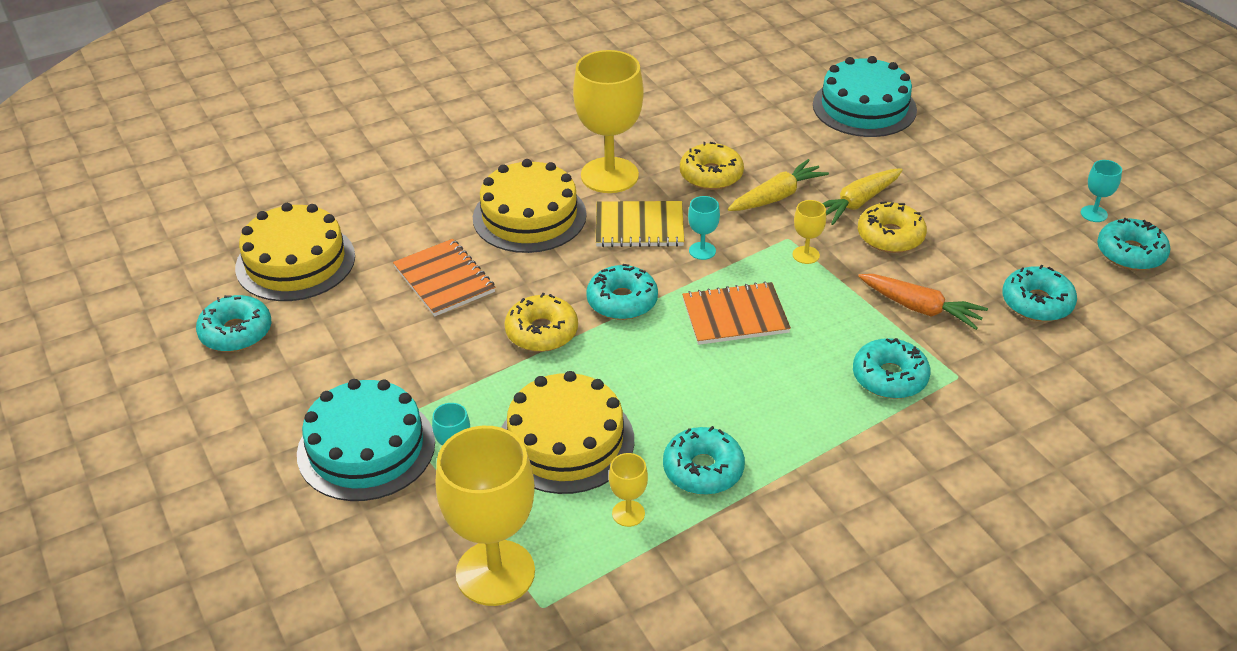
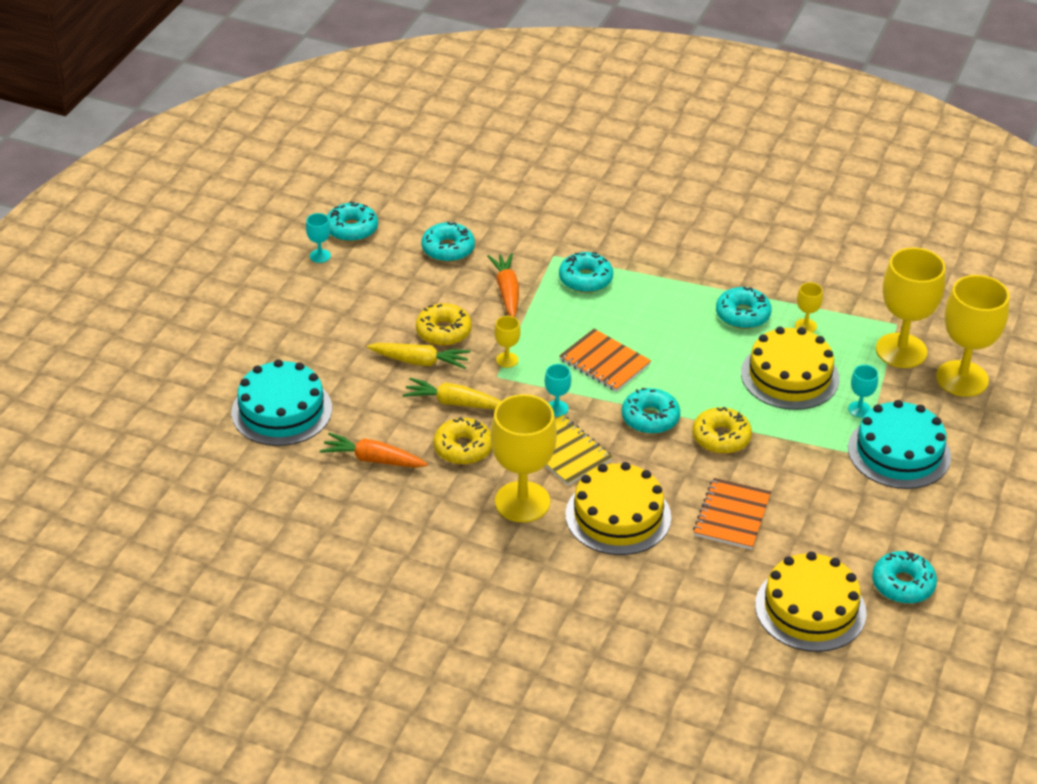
camera: 130 degrees left, 0 degrees up
none -> orange carrot [320,433,428,468]
none -> yellow goblet [936,275,1010,397]

